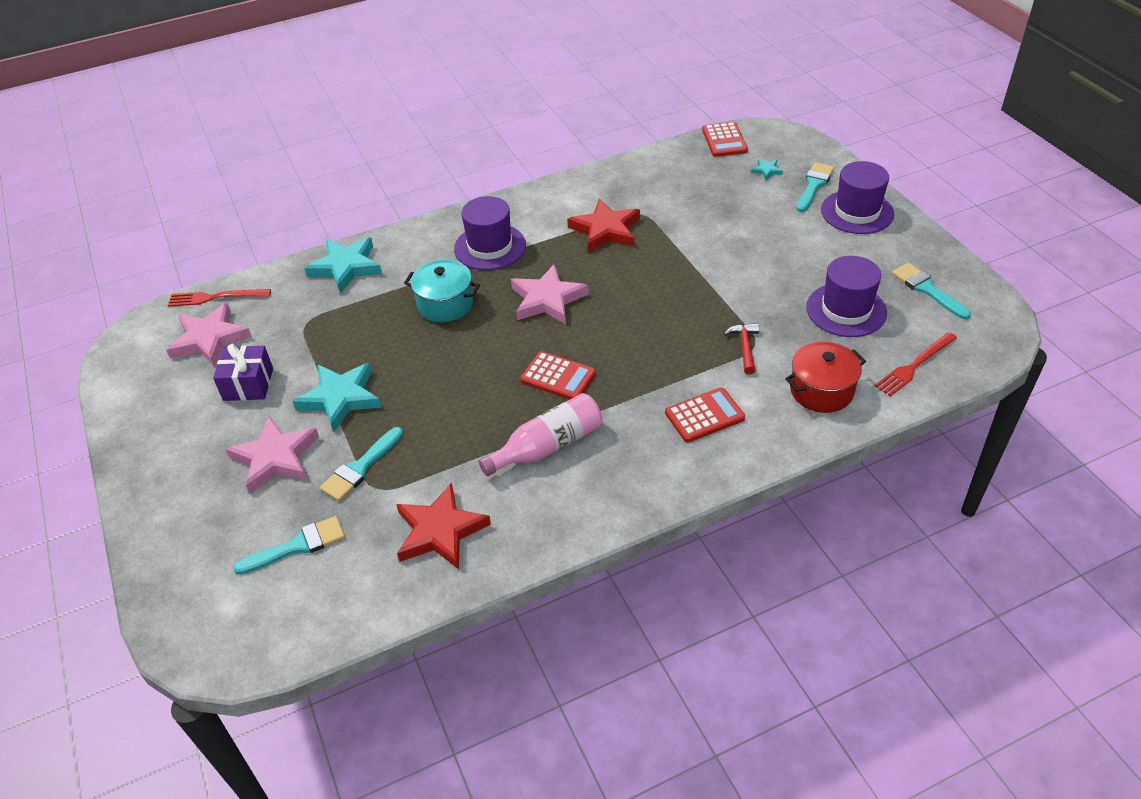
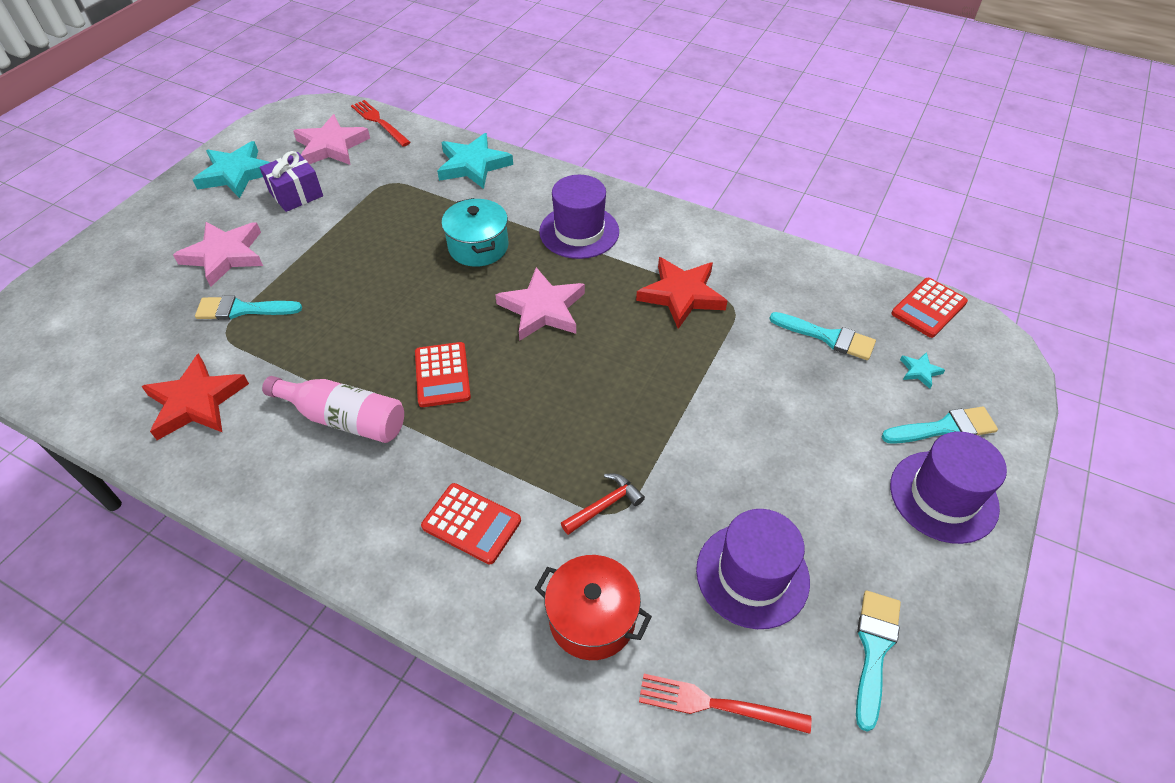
camera: 50 degrees right, 5 degrees up
turquoise brush [233,516,345,574] -> turquoise brush moved to [769,312,876,360]
turquoise star [293,363,381,432] -> turquoise star moved to [193,141,270,198]

